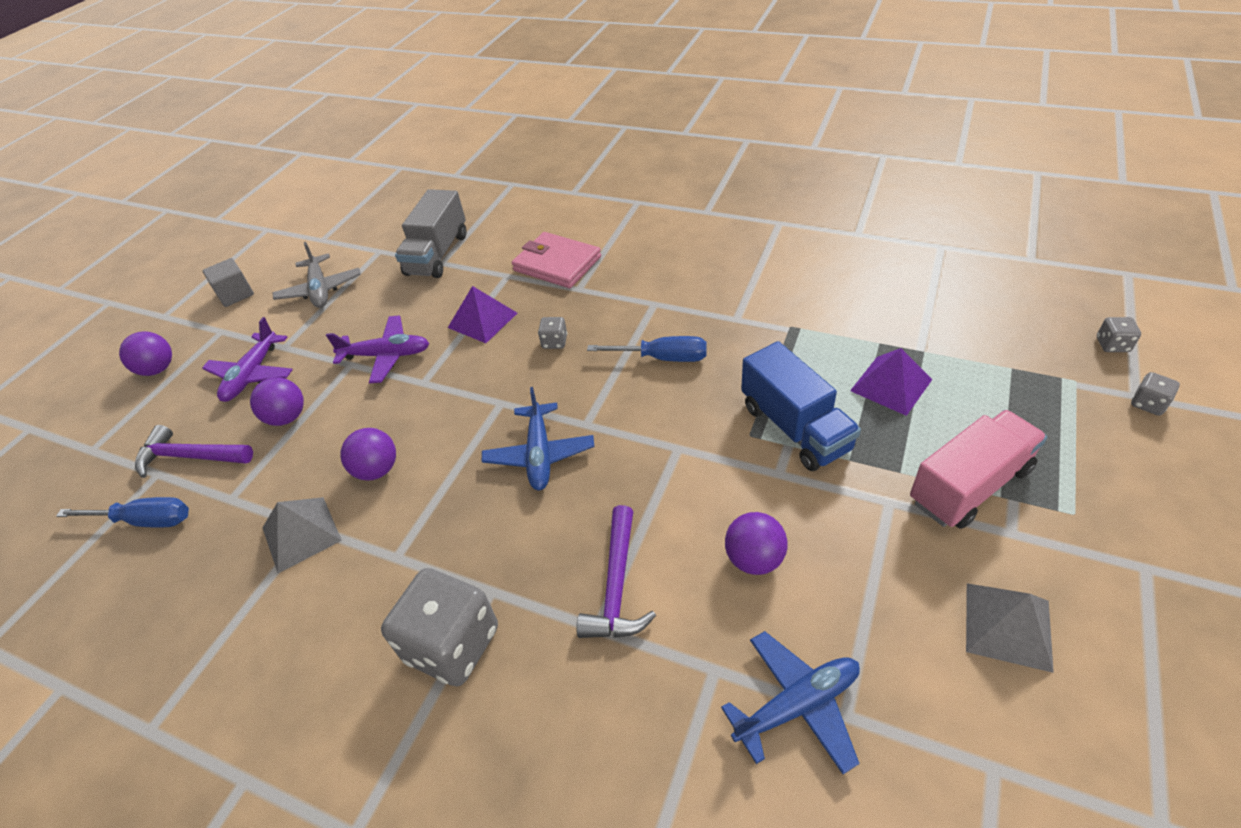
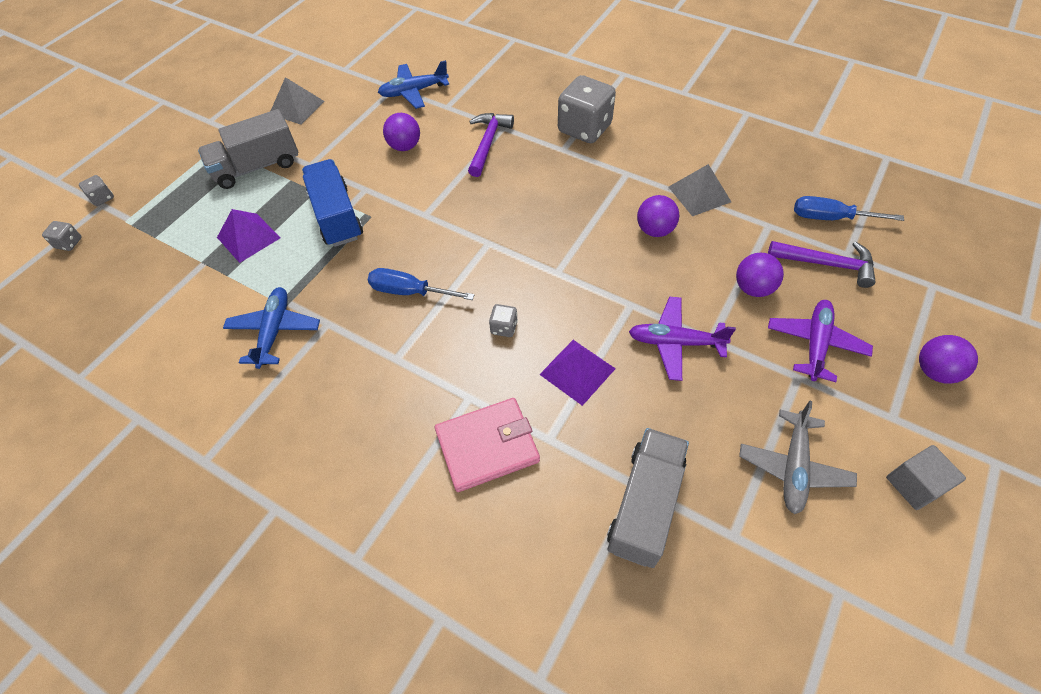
camera: 175 degrees left, 10 degrees up
grey plane [273,242,361,308] -> grey plane turned 150 degrees counterclockwise [739,400,857,514]
blue plane [482,387,595,490] -> blue plane moved to [223,287,320,369]
pink wallet [512,232,601,288] -> pink wallet turned 60 degrees counterclockwise [435,398,540,492]
pink truck [910,410,1047,529] -> grey truck [198,109,298,189]

